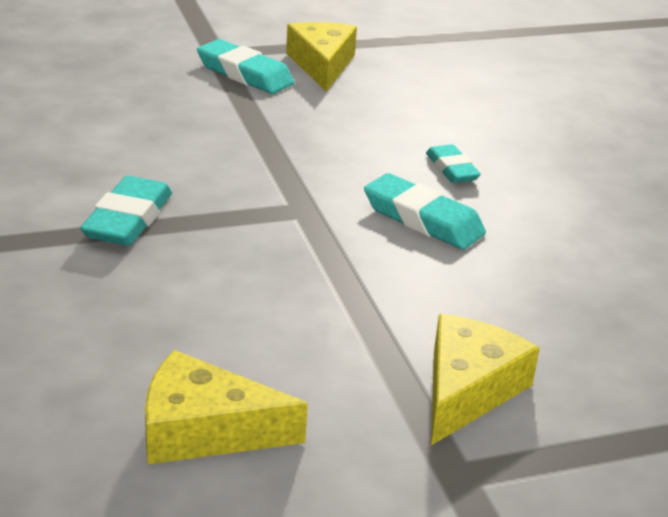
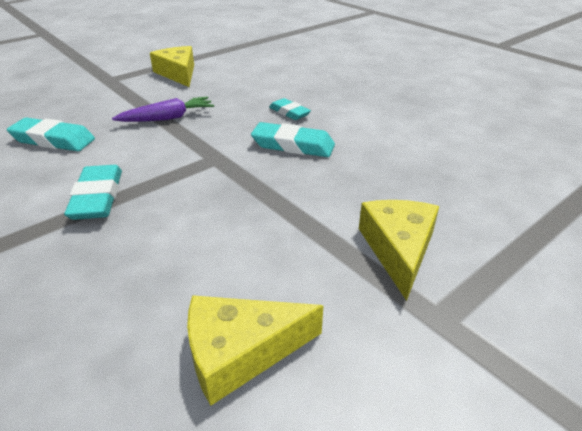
camera: 20 degrees left, 5 degrees up
turquoise eraser [197,39,294,94] -> turquoise eraser moved to [7,118,95,151]
none -> purple carrot [112,97,214,122]

